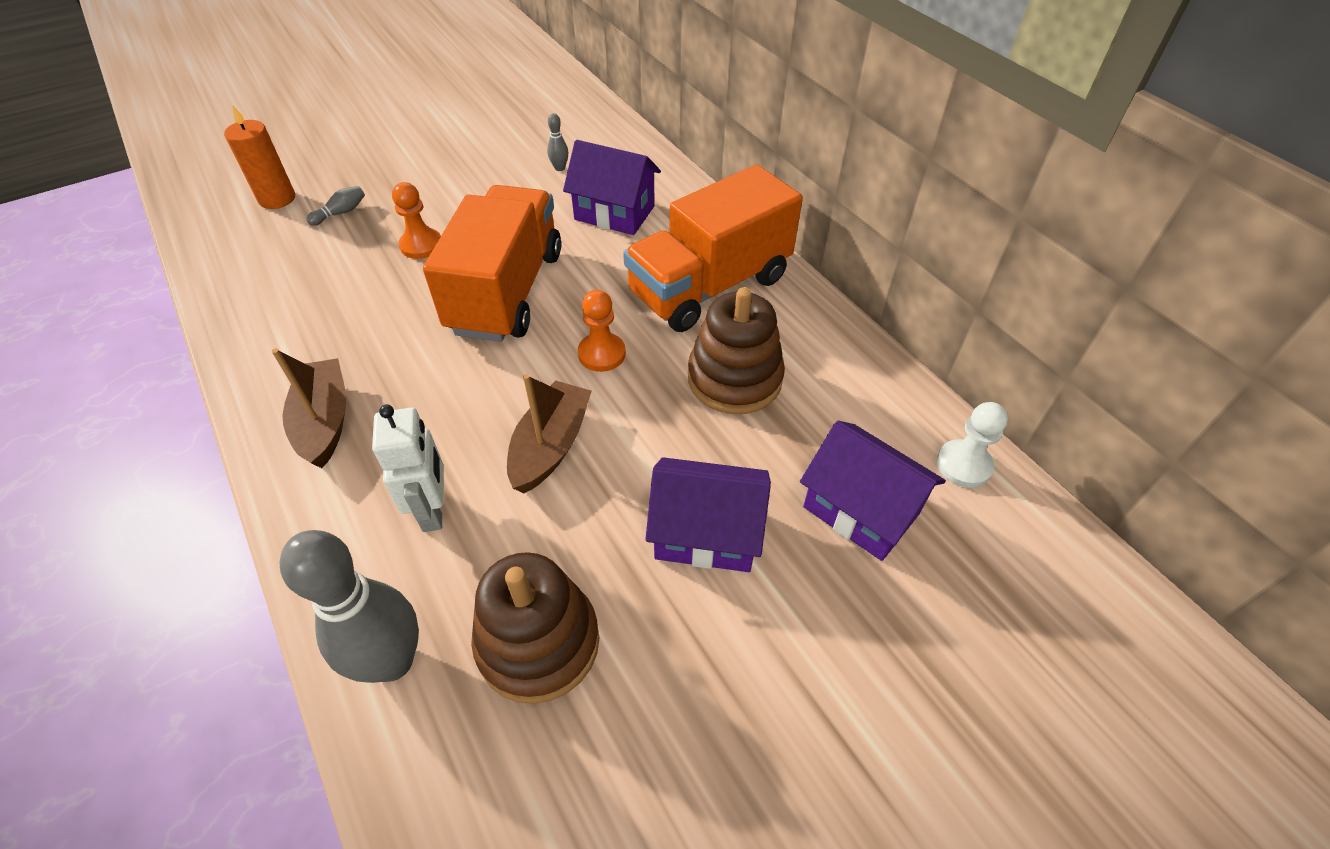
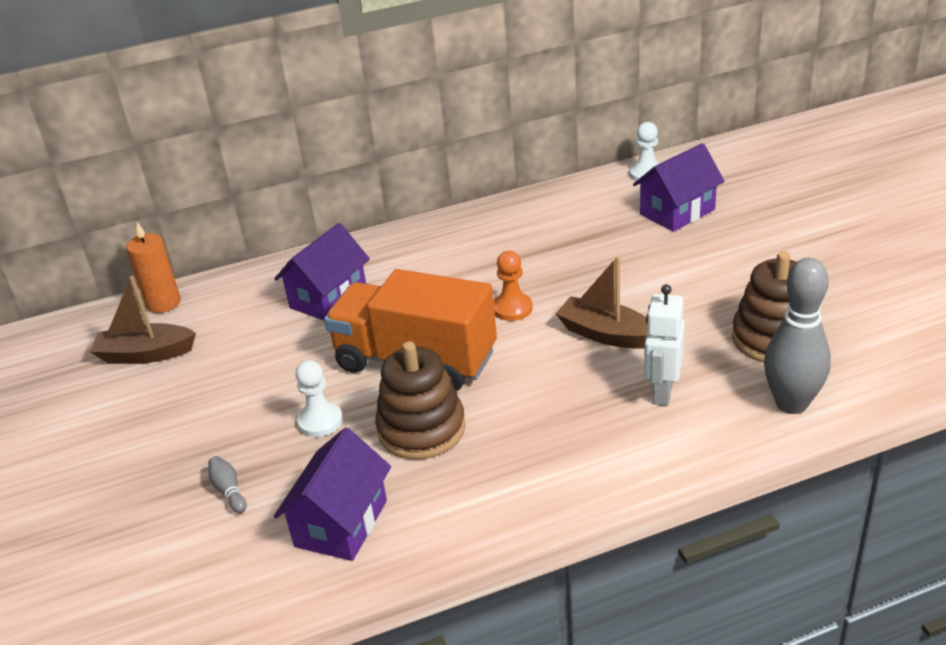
camera: 75 degrees left, 15 degrees down
orange candle [224,105,295,209] -> orange candle moved to [126,222,181,313]
brown boat [272,348,346,468] -> brown boat moved to [90,276,196,364]
white robot [372,404,443,532] -> white robot turned 75 degrees counterclockwise [644,284,685,406]
orange pawn [392,182,441,259] -> white pawn [295,360,343,437]
grey bowling pin [547,113,568,171] -> none
orange truck [623,165,803,332] -> none
purple house [645,457,771,572] -> purple house moved to [274,427,391,561]
brown stacking toy [688,287,785,414] -> brown stacking toy moved to [375,341,466,460]

